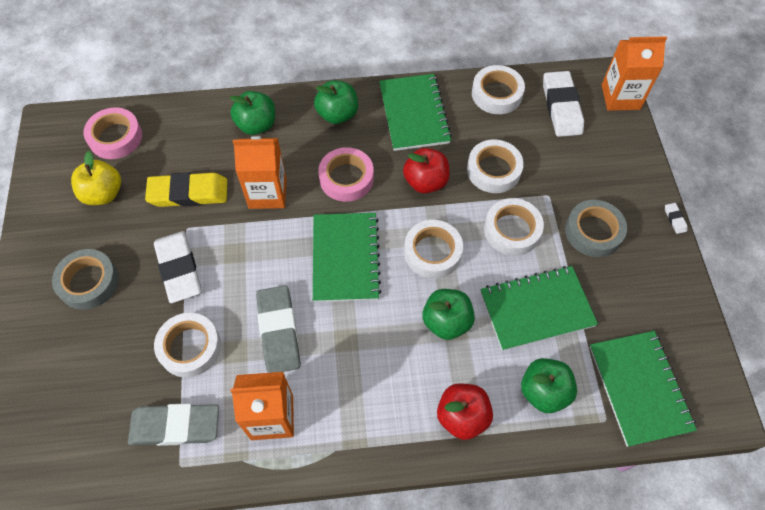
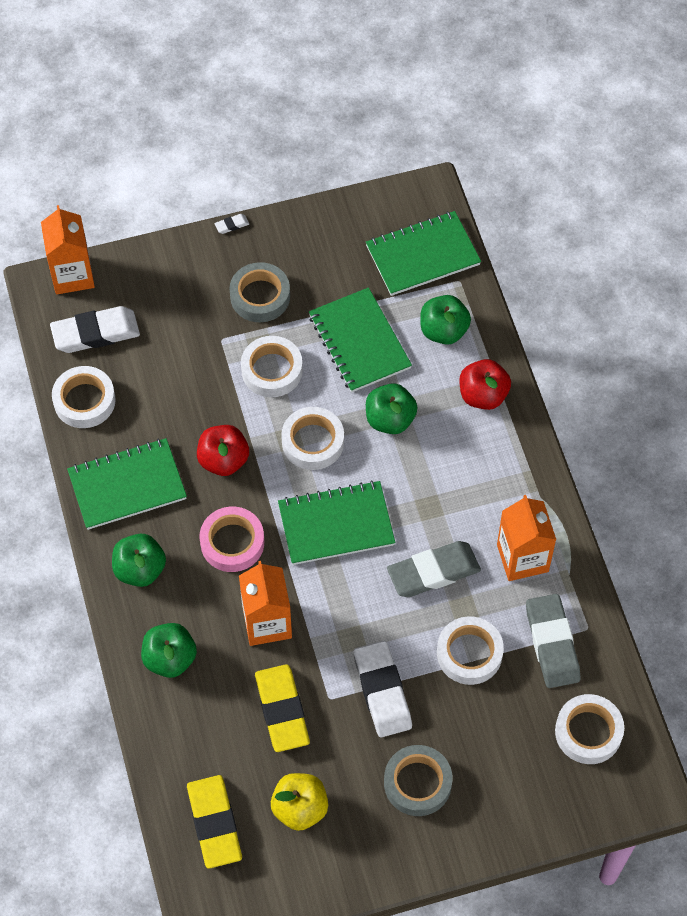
camera: 100 degrees left, 0 degrees up
pink tape [83,107,142,159] -> yellow eraser [187,775,242,869]
white eraser [154,231,202,303] -> white eraser turned 75 degrees counterclockwise [353,641,412,737]
white tape [467,139,524,193] -> white tape moved to [555,694,624,764]

